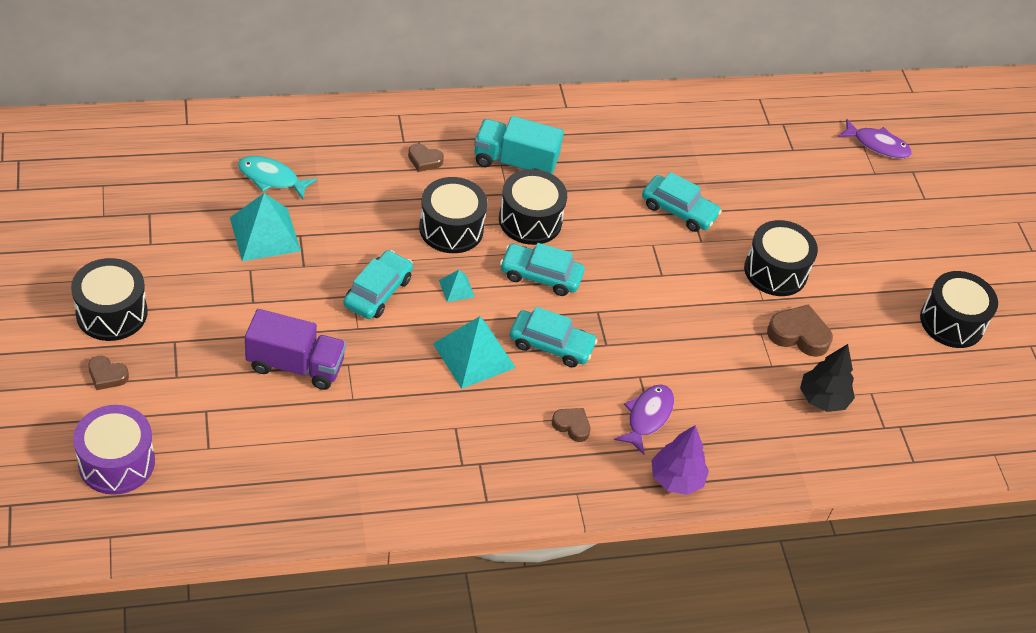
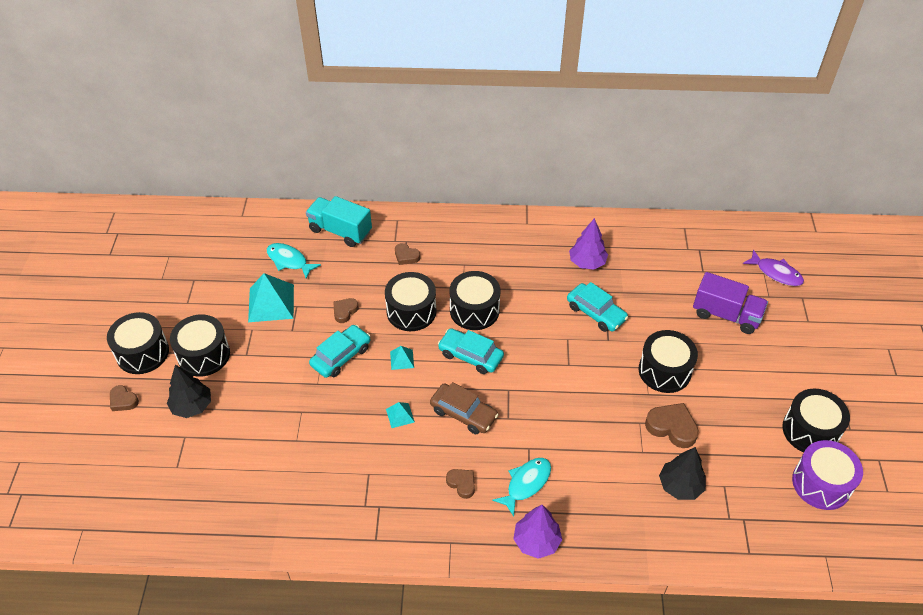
camera: 20 degrees right, 0 degrees up
purple drum [73,405,155,495] -> purple drum moved to [792,440,863,510]
purple truck [245,309,346,390] -> purple truck moved to [693,272,768,334]
turquoise pyramid [433,316,516,389] -> turquoise pyramid [386,402,415,428], size x0.49
turquoise truck [474,116,564,174] -> turquoise truck moved to [306,196,372,247]
turquoise car [510,307,598,367] -> brown car [430,382,498,434]
purple fish [614,384,674,455] -> turquoise fish [492,458,551,517]
none -> black tree [167,365,211,418]
none -> black drum [170,315,230,377]
none -> brown heart [333,298,358,323]
none -> purple tree [569,218,608,270]

